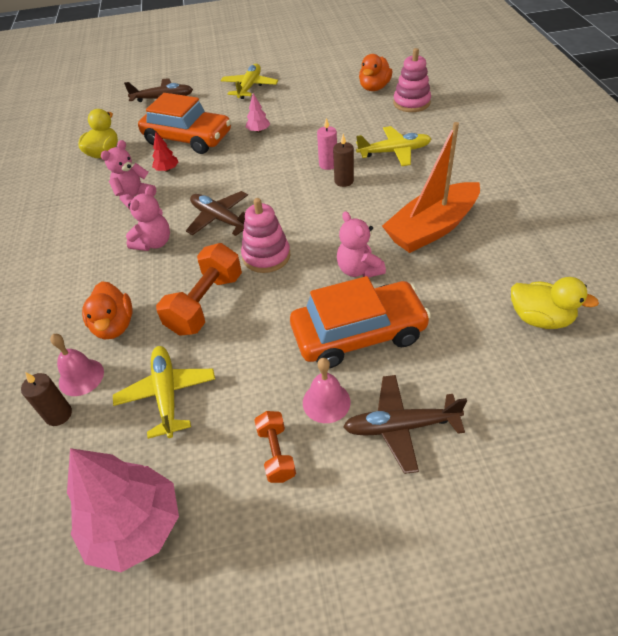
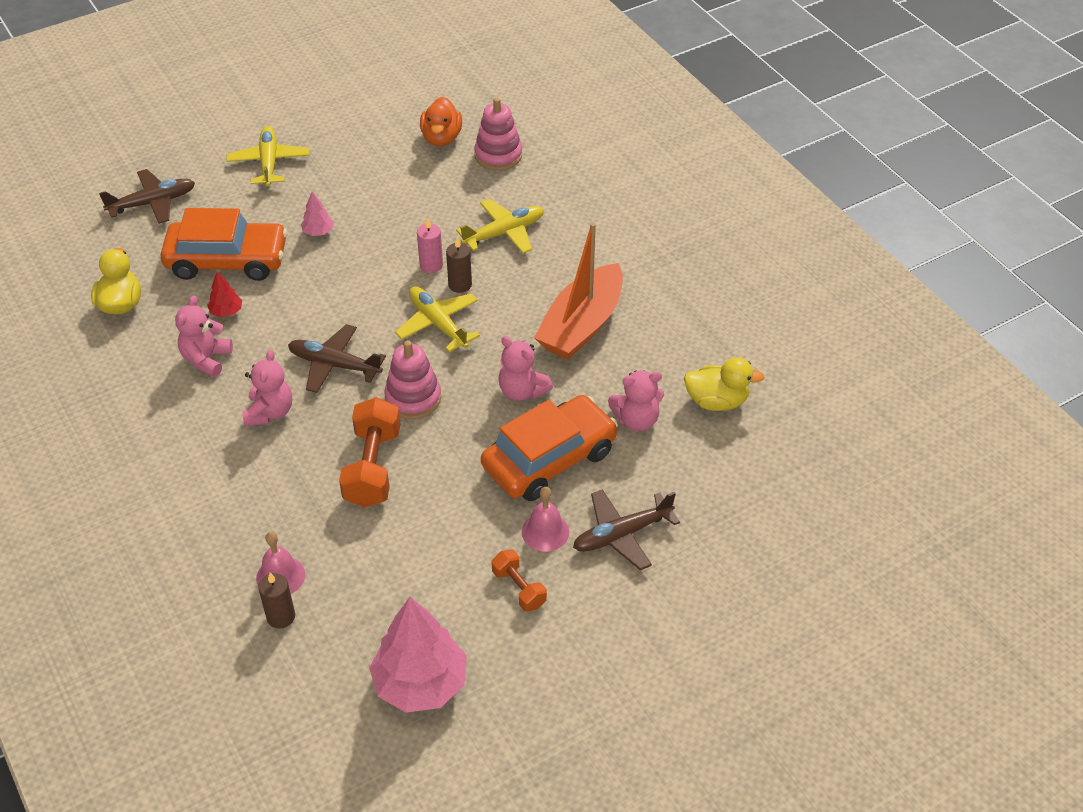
camera: 25 degrees left, 0 degrees up
orange duck [82,281,132,339] -> none
yellow plane [113,346,215,439] -> yellow plane moved to [395,286,480,352]
none -> pink teddy bear [608,371,664,431]

